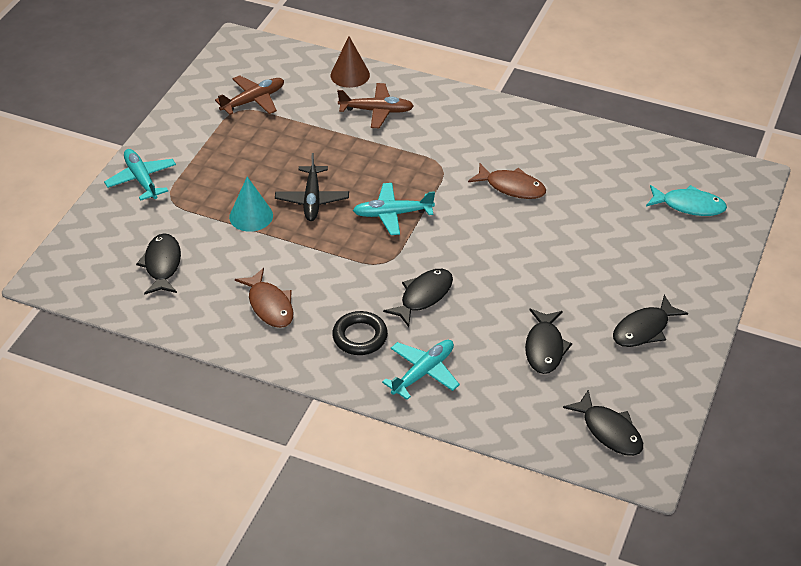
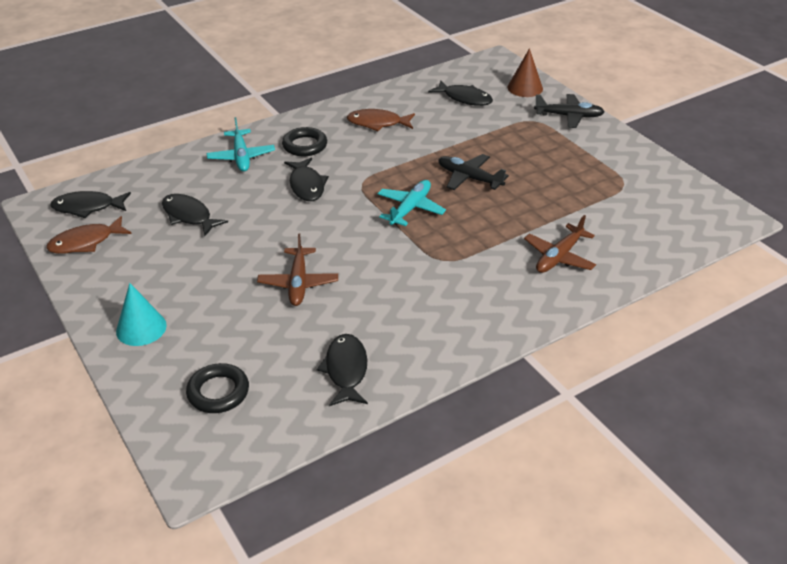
camera: 125 degrees right, 5 degrees down
turquoise plane [104,149,176,201] -> black plane [534,94,605,128]
brown plane [215,75,284,115] -> brown plane moved to [257,233,338,306]
turquoise cone [229,177,273,232] -> turquoise cone moved to [116,283,167,346]
brown cone [331,36,370,88] -> brown cone moved to [508,48,543,97]
brown fish [468,163,546,199] -> brown fish moved to [46,216,131,254]
black fish [613,295,688,347] -> black fish moved to [317,334,368,406]
turquoise fish [646,185,727,216] -> black ring [186,363,249,413]

